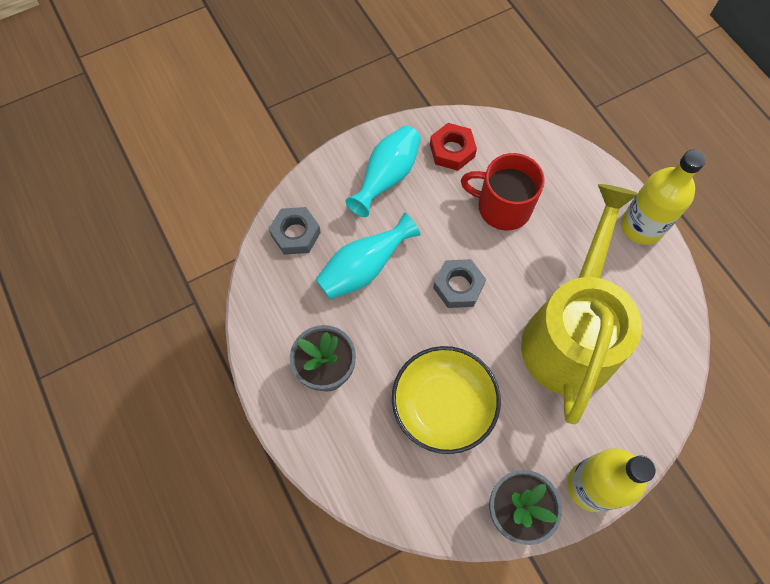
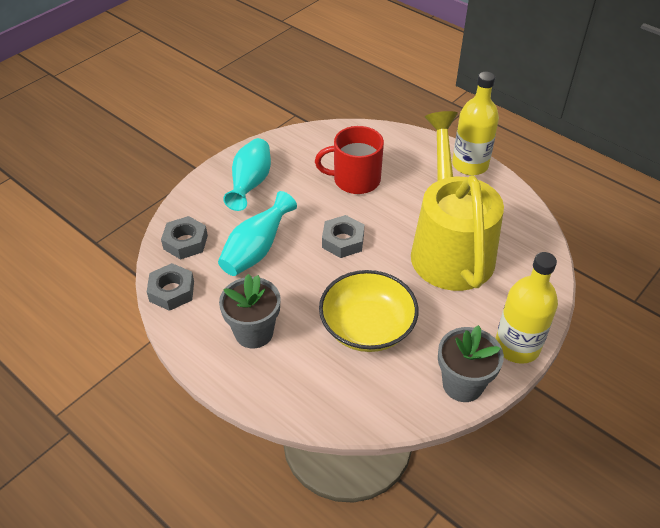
camera: 20 degrees left, 20 degrees down
red nut [430,123,477,171] -> none
none -> grey nut [147,263,194,311]

